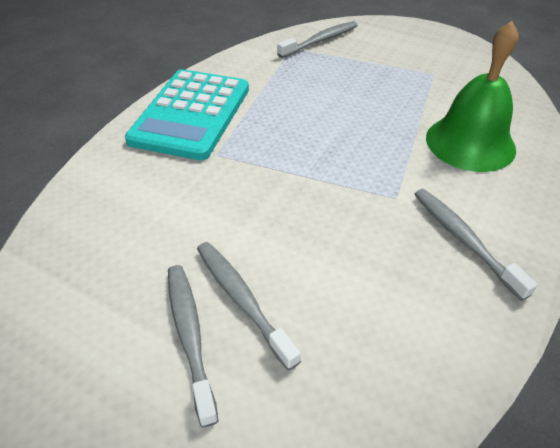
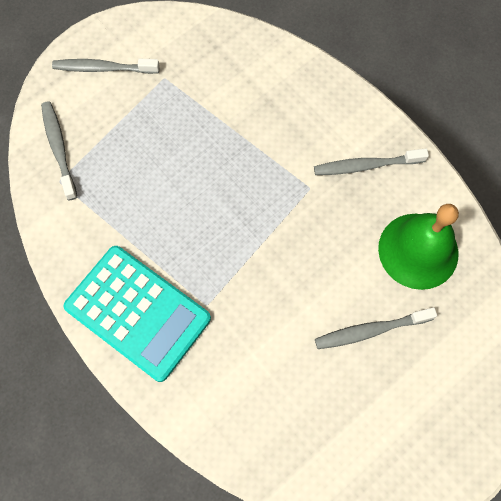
camera: 70 degrees left, 25 degrees up
grey toothbrush [168,265,219,427] -> grey toothbrush moved to [52,58,160,74]
green bell [426,21,518,172] -> green bell moved to [378,204,459,290]

